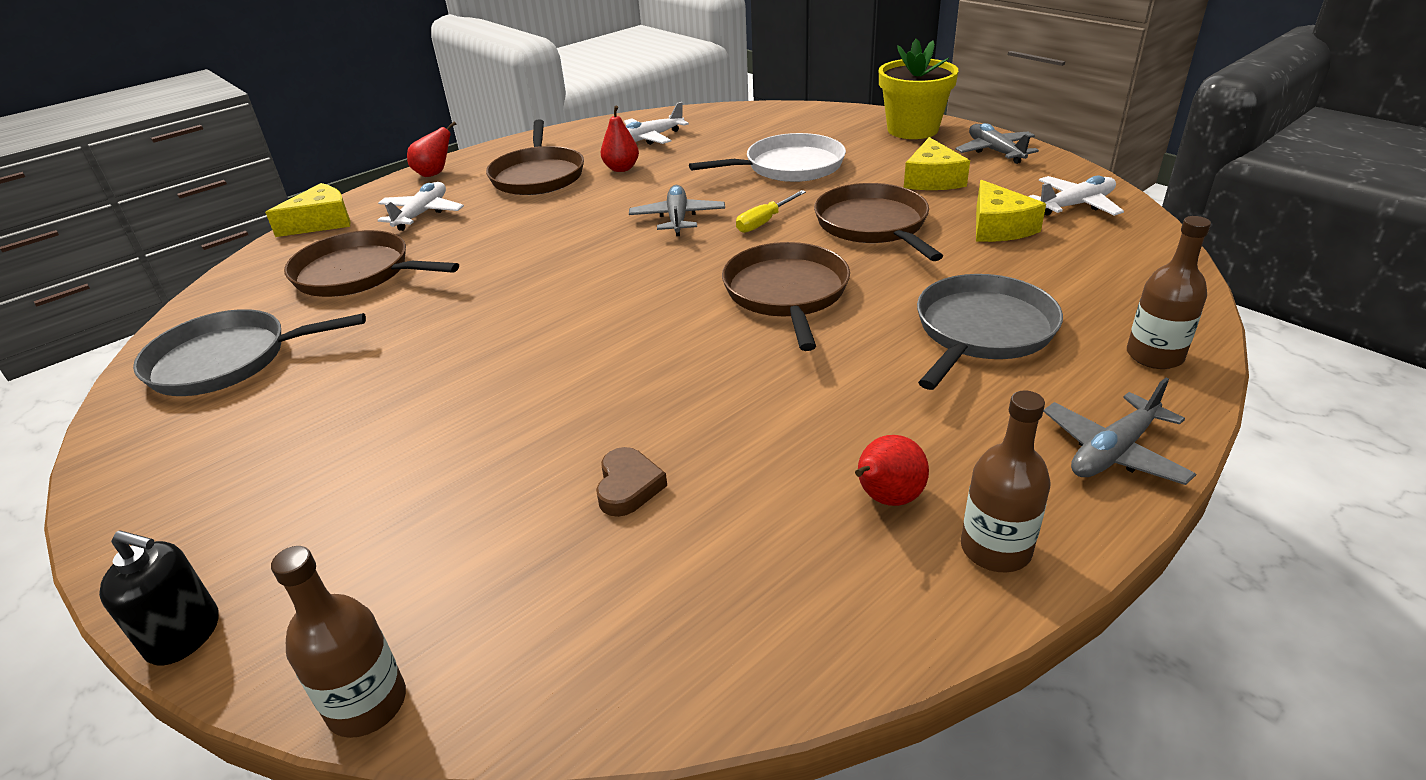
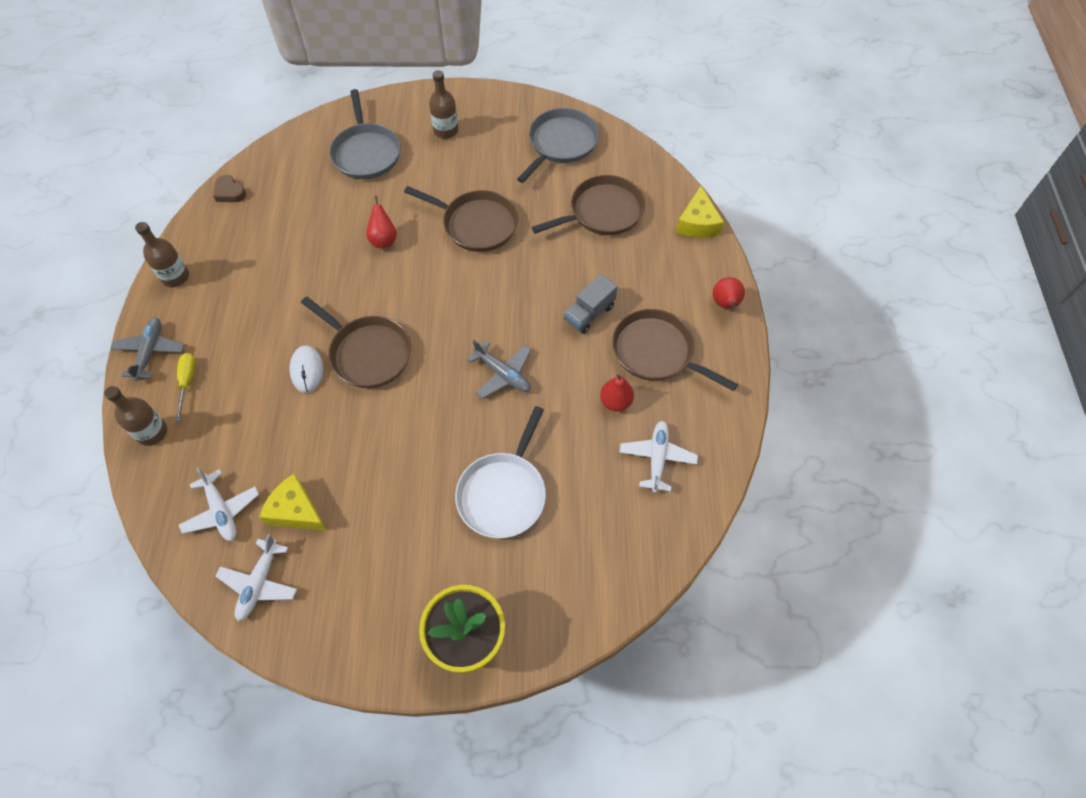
camera: 130 degrees right, 25 degrees up
black soap dispenser [99,531,218,666] -> none
brown bottle [271,546,406,738] -> brown bottle moved to [429,70,458,139]
white plane [378,182,464,231] -> white plane moved to [179,467,259,541]
brown heart [596,447,667,517] -> brown heart moved to [213,175,246,202]
yellow screwdriver [736,190,806,233] -> yellow screwdriver moved to [175,353,195,421]
brown pan [814,183,943,261] -> brown pan moved to [404,186,518,252]
red pear [855,435,929,506] -> red pear moved to [366,196,397,248]
yellow cheese [904,137,970,190] -> none
grey pan [917,274,1063,390] -> grey pan moved to [329,89,401,179]
grey plane [955,123,1039,164] -> none
none -> white mouse [289,345,323,393]
none -> grey truck [564,274,618,334]

